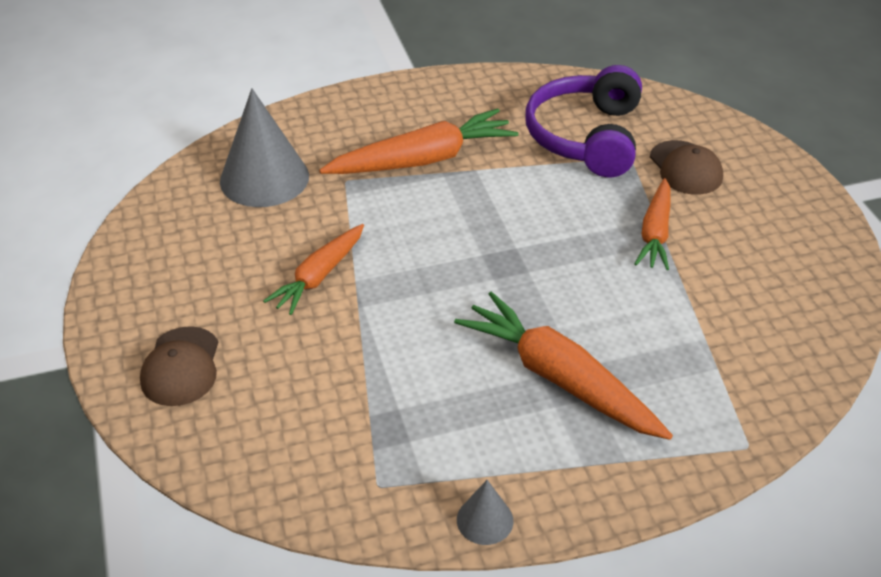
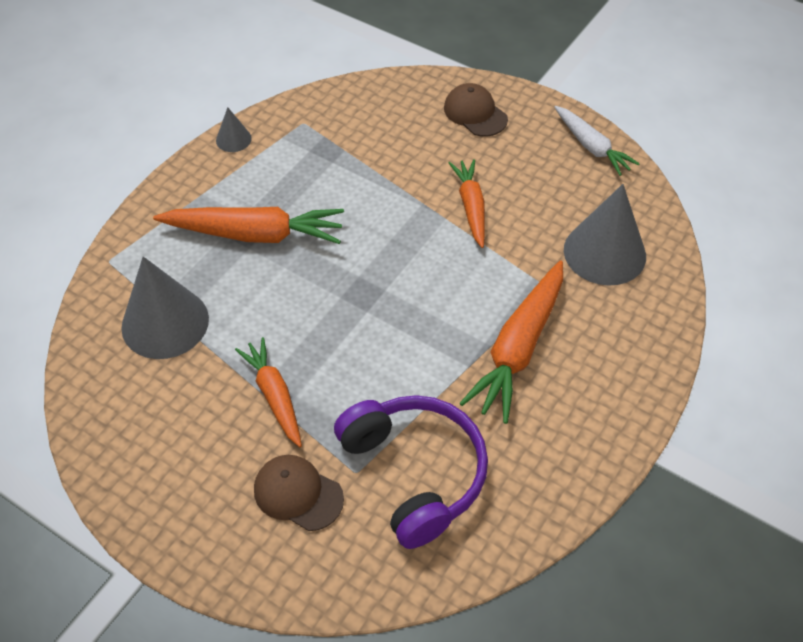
camera: 140 degrees right, 10 degrees up
none -> grey cone [121,256,209,359]
none -> white carrot [554,106,640,176]

